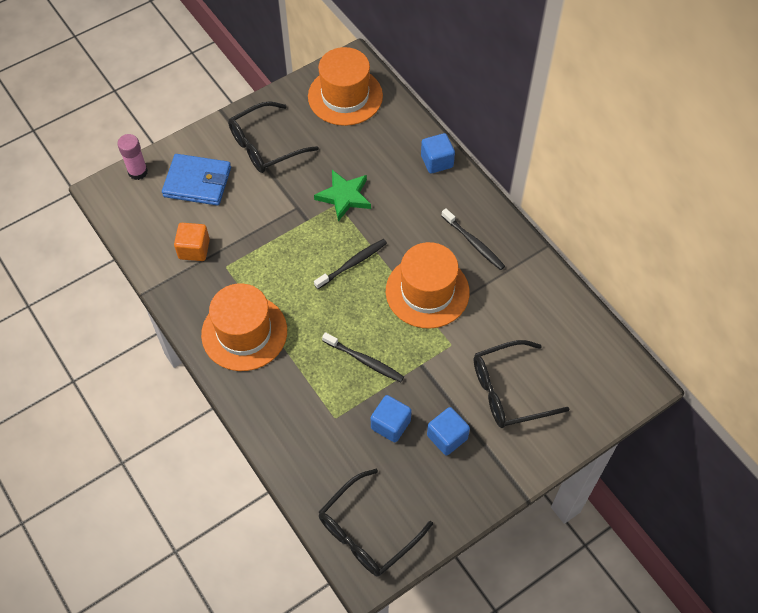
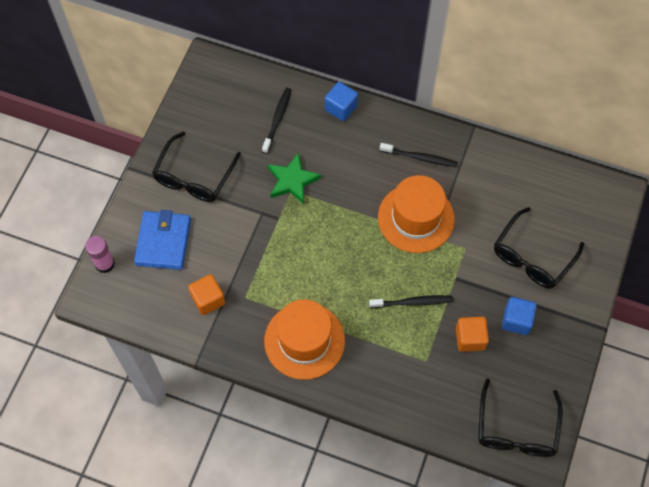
camera: 35 degrees left, 5 degrees up
blue wallet [162,154,231,206] -> blue wallet turned 60 degrees counterclockwise [134,210,191,270]
orange hat [308,47,383,126] -> none
black toothbrush [314,239,387,289] -> black toothbrush moved to [262,88,292,154]
blue cube [371,395,412,442] -> orange cube [456,317,489,352]

